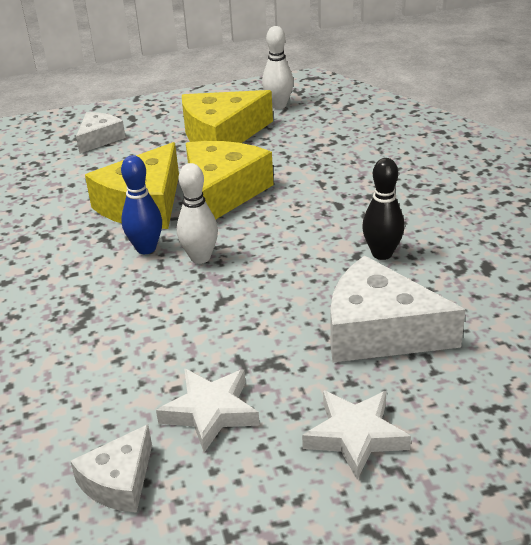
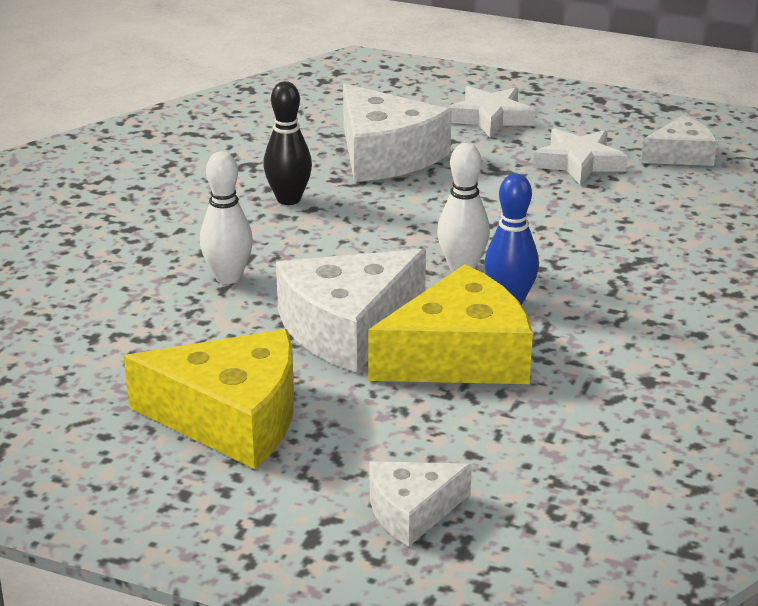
camera: 145 degrees left, 5 degrees down
yellow cheese [186,141,274,220] -> white cheese [276,249,426,373]
white bowling pin [262,26,293,109] -> white bowling pin moved to [200,151,253,284]

